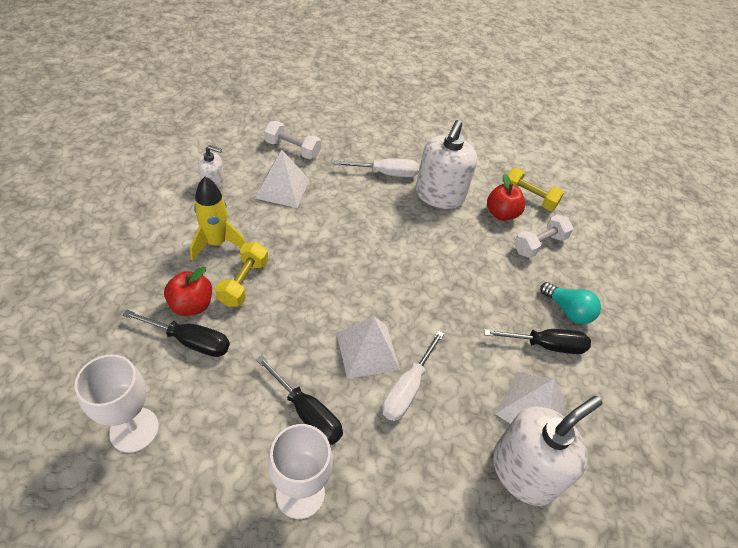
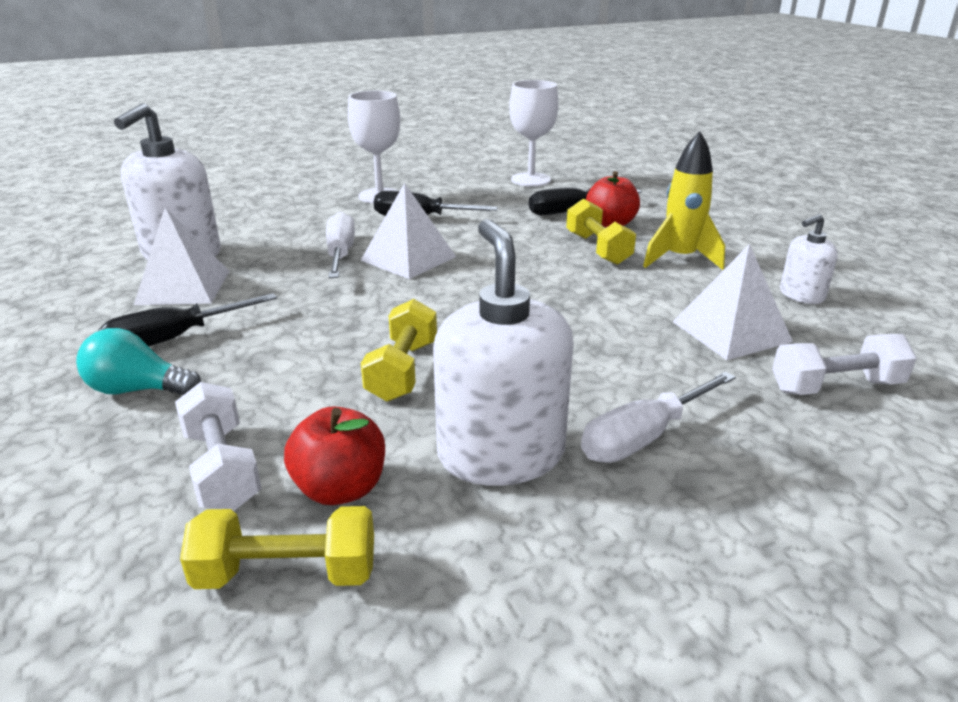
camera: 150 degrees right, 20 degrees down
white dumbbell [514,215,574,258] -> white dumbbell turned 45 degrees counterclockwise [175,382,262,511]
none -> yellow dumbbell [361,299,437,402]

